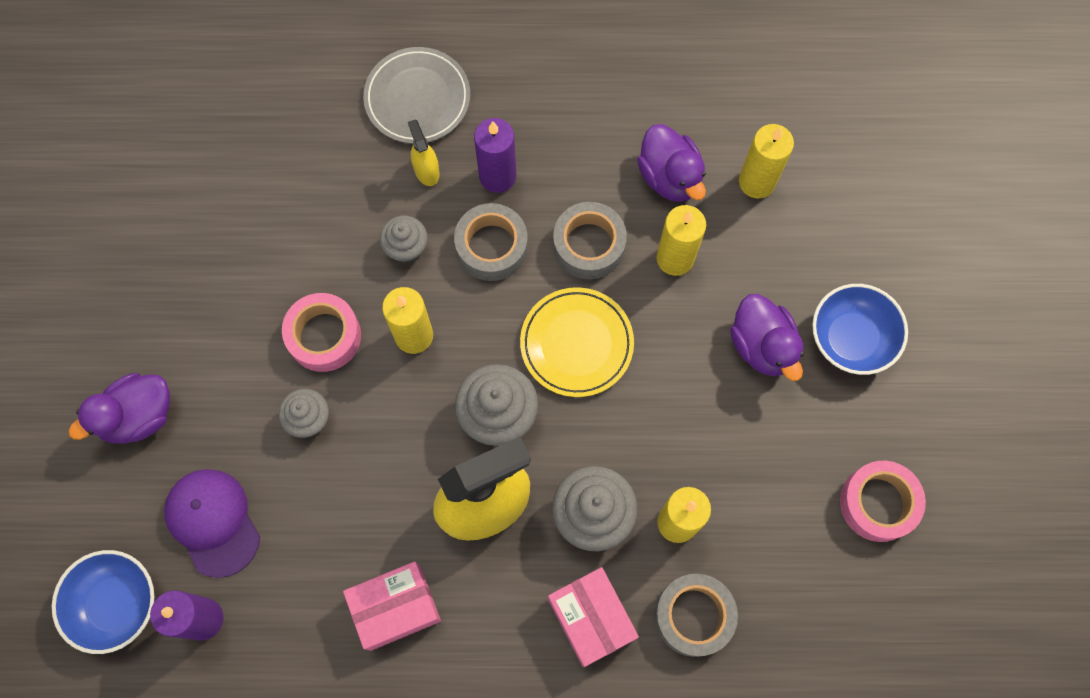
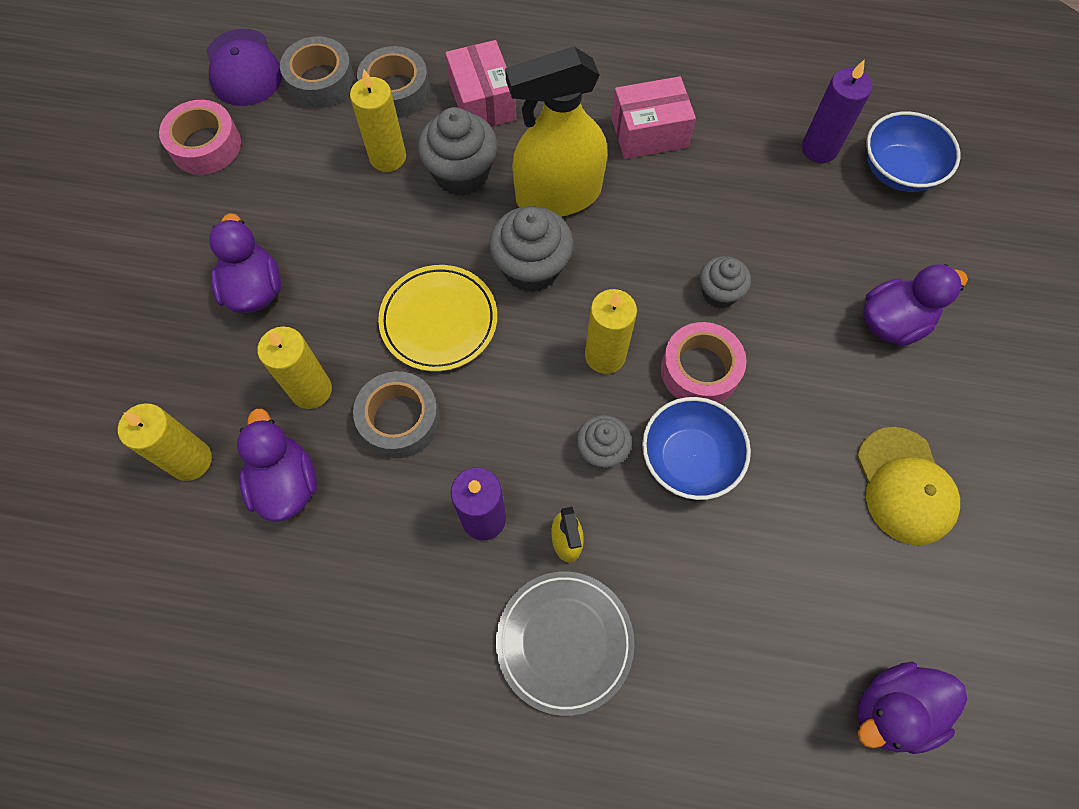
camera: 170 degrees left, 5 degrees down
purple cap [164,469,260,578] -> purple cap moved to [207,29,282,106]
grey tape [454,203,528,281] -> grey tape moved to [280,36,355,108]
blue bowl [812,284,908,375] -> blue bowl moved to [642,397,751,500]
none -> yellow cap [857,427,960,545]
none -> purple duck [857,662,967,754]

